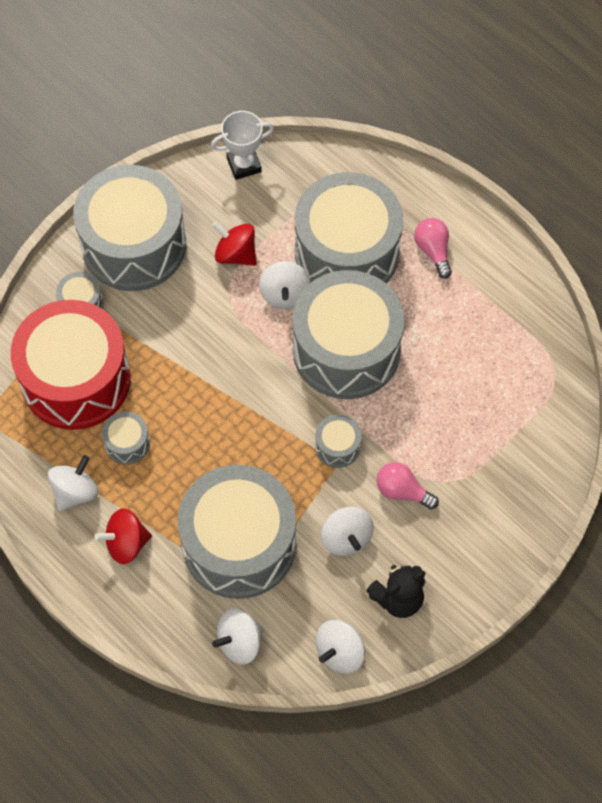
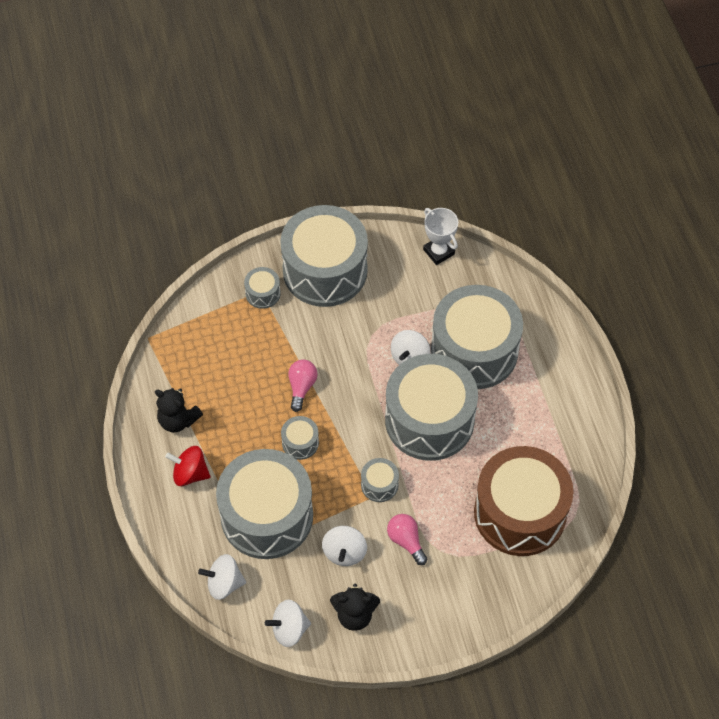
camera: 30 degrees right, 5 degrees down
red drum [11,300,131,430] -> none
white spinning top [48,455,98,511] -> black teddy bear [155,388,203,432]
grey drum [102,411,150,465] -> grey drum moved to [281,416,319,460]
white trophy [211,111,274,180] -> white trophy turned 45 degrees clockwise [423,208,458,265]
red spinning top [212,221,256,266] -> none
pink light bulb [414,218,452,279] -> pink light bulb moved to [288,360,318,412]
none -> brown drum [474,446,573,556]

